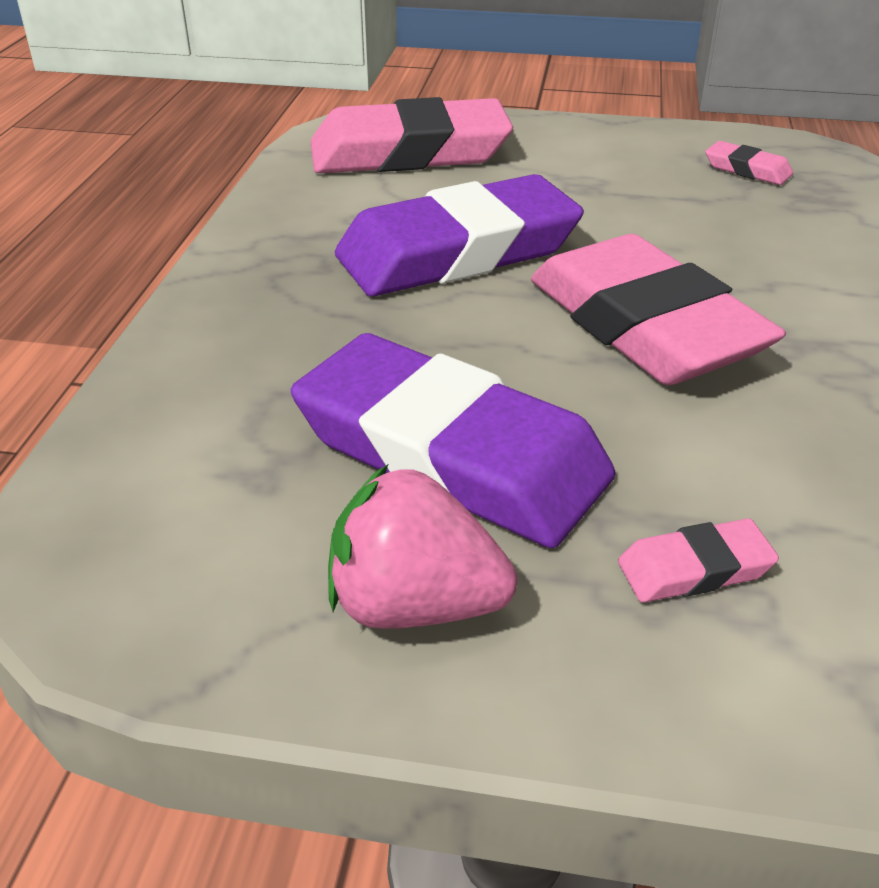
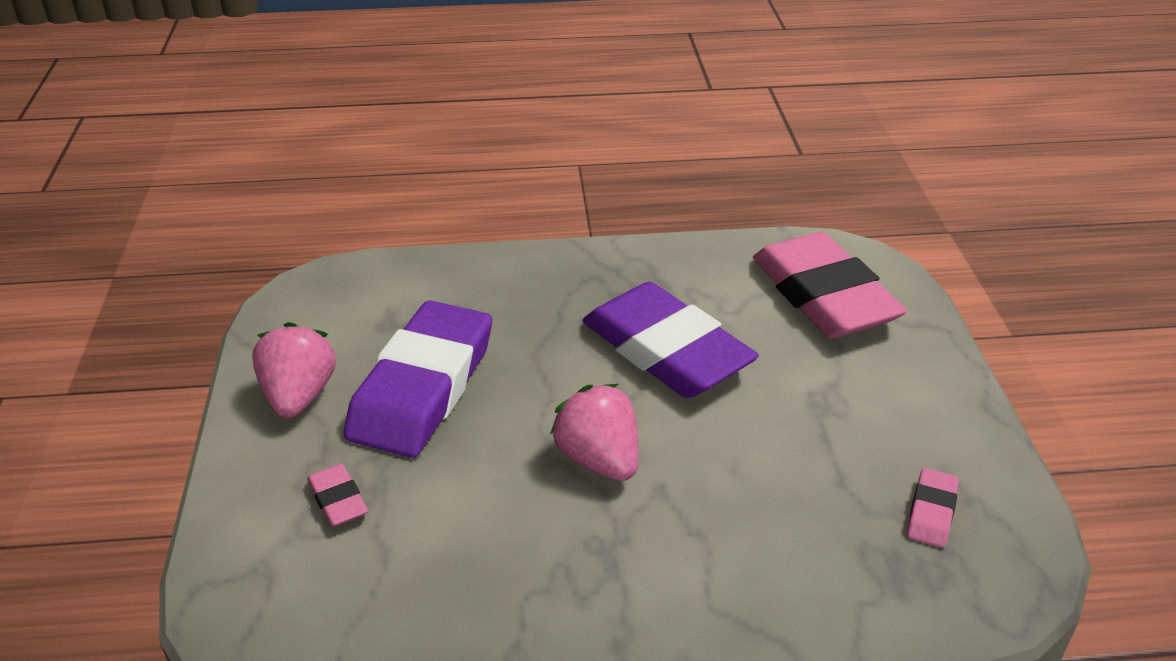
camera: 75 degrees right, 0 degrees up
pink eraser [531,234,786,385] -> pink strawberry [550,384,639,481]

